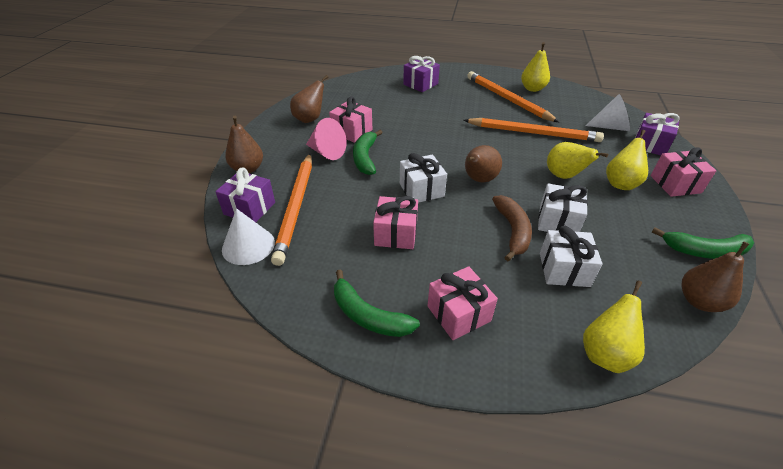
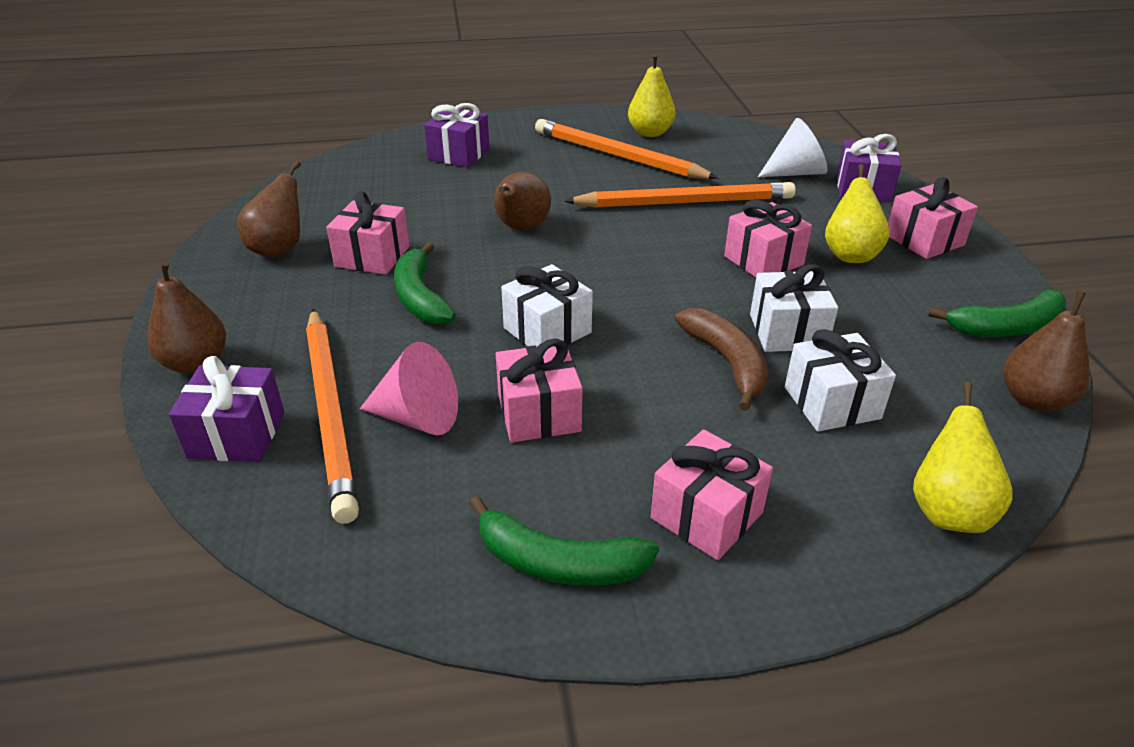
camera: 20 degrees left, 5 degrees down
white cone [222,208,275,265] -> none
pink cone [306,118,346,160] -> pink cone moved to [360,342,458,435]
brown pear [465,145,502,182] -> brown pear moved to [494,172,551,230]
yellow pear [547,142,608,179] -> pink gift [724,200,812,277]

